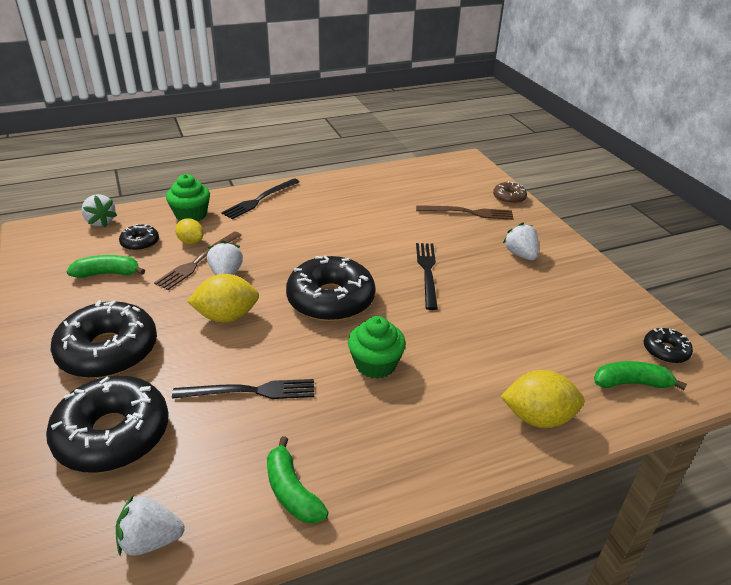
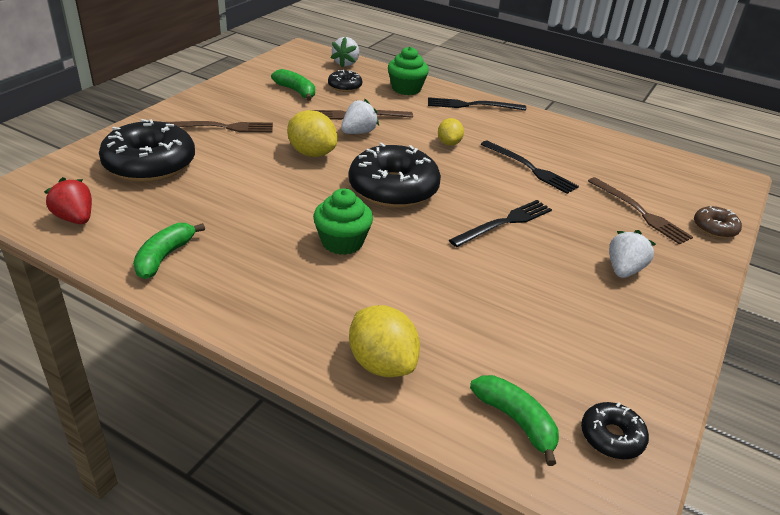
camera: 50 degrees right, 0 degrees up
black donut [50,300,157,378] -> brown fork [166,121,273,132]
white strawberry [116,494,184,556] -> red strawberry [44,177,92,224]
black fork [172,379,314,399] -> black fork moved to [481,140,579,194]
yellow lemon [175,219,204,244] -> yellow lemon moved to [438,118,464,146]

